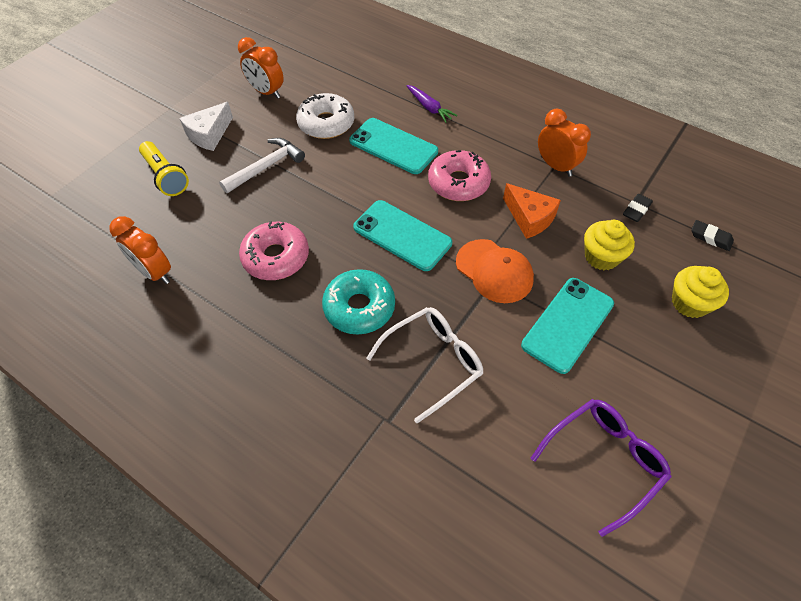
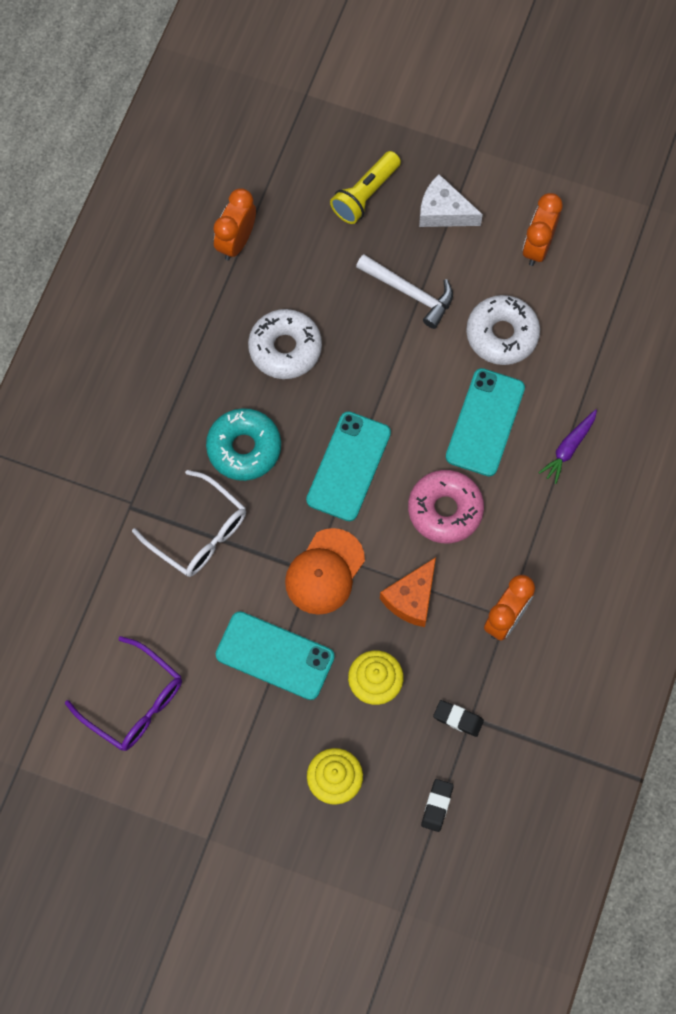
camera: 75 degrees right, 15 degrees up
pink donut [239,221,309,280] -> white donut [248,309,322,379]

